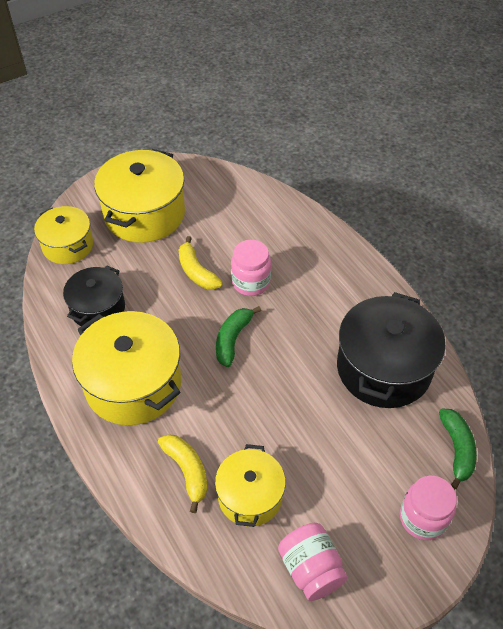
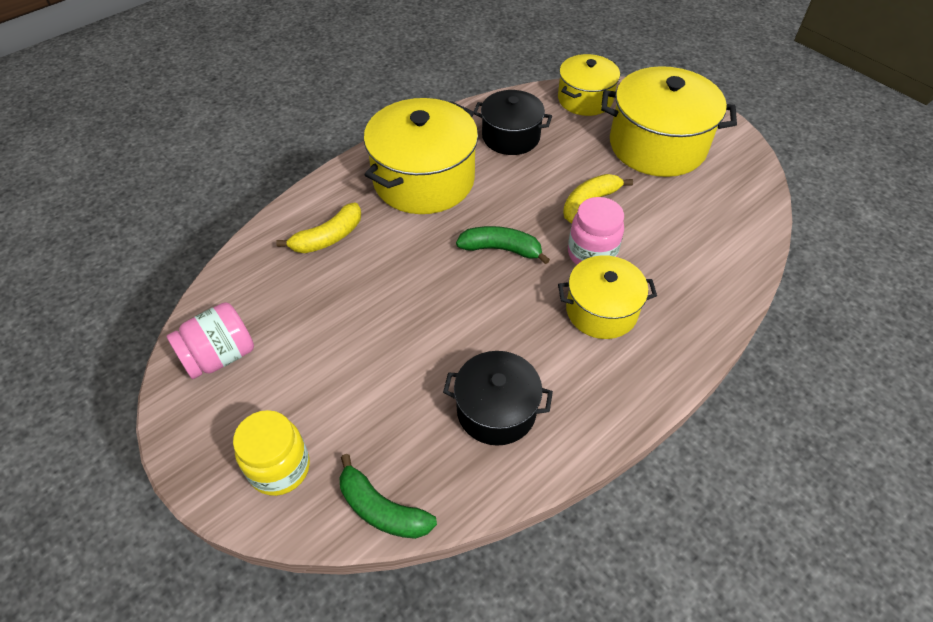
camera: 80 degrees right, 0 degrees up
yellow pot [215,444,286,527] -> yellow pot moved to [558,255,657,339]
black pot [337,292,446,408] -> black pot [443,351,553,446], size x0.61
pink jar [400,476,457,540] -> yellow jar [233,410,310,496]
green banana [439,409,477,489] -> green banana turned 45 degrees clockwise [339,454,437,539]

